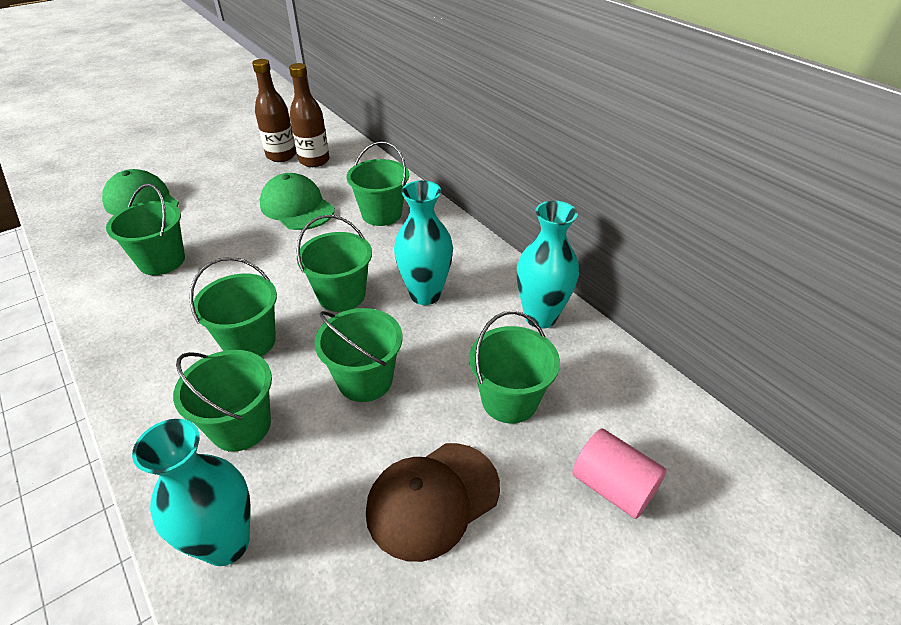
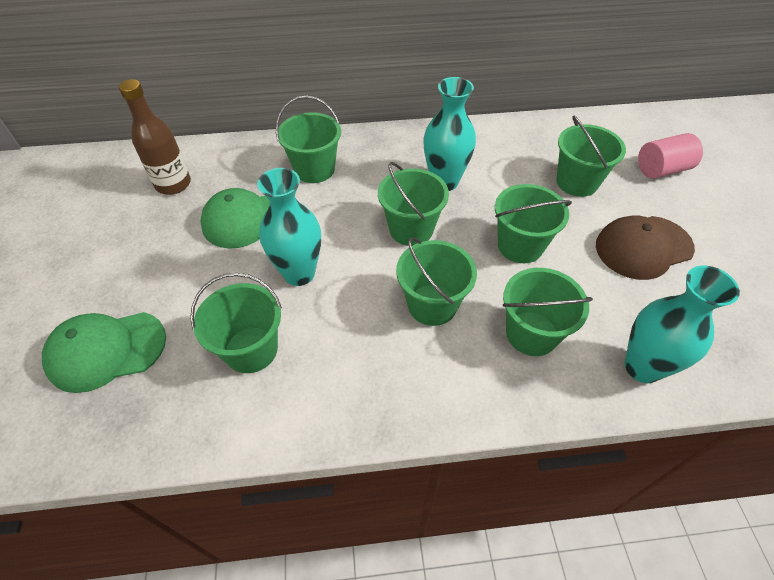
camera: 60 degrees left, 10 degrees up
brown bottle [252,59,296,162] -> none
brown cap [366,443,500,562] -> brown cap turned 75 degrees clockwise [596,215,695,280]
turquoise vase [517,201,579,329] -> turquoise vase moved to [257,168,321,286]

